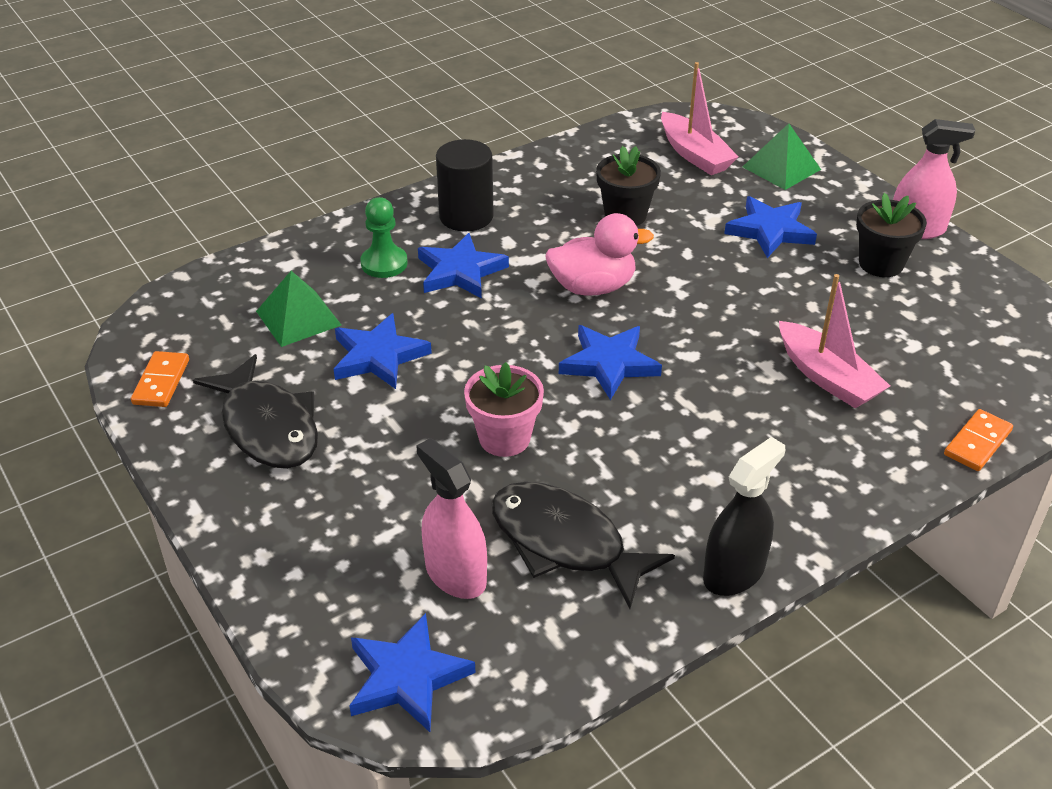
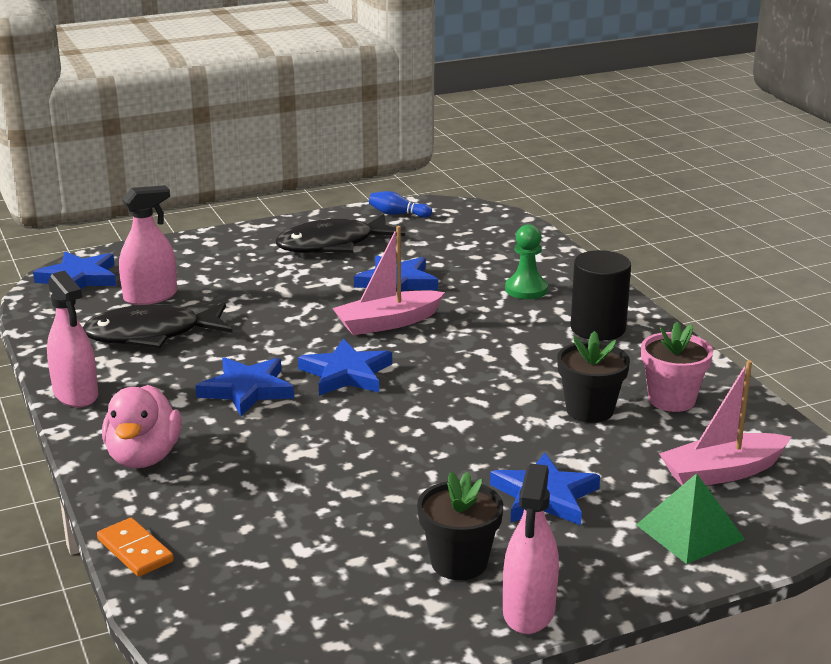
camera: 100 degrees right, 15 degrees down
orange domino [131,351,189,407] -> blue bowling pin [369,191,432,218]
green pyramid [256,271,341,347] -> none
blue star [418,233,509,299] -> blue star moved to [196,357,294,416]
pink flower pot [464,362,544,457] -> pink flower pot moved to [641,322,713,412]
black fish [492,482,675,609] -> black fish turned 150 degrees counterclockwise [83,302,232,349]
pink duck [545,213,654,296] -> pink duck moved to [102,385,182,468]
black spray bottle [703,437,785,596] -> pink spray bottle [47,270,98,407]
pink boat [779,274,890,408] -> pink boat moved to [332,226,445,335]

